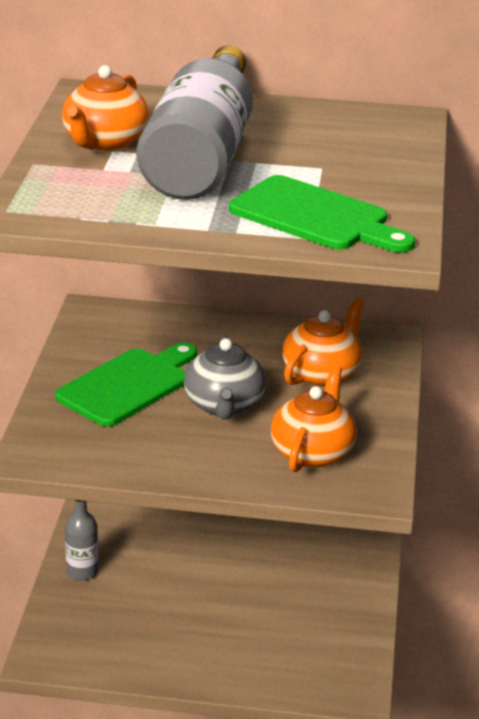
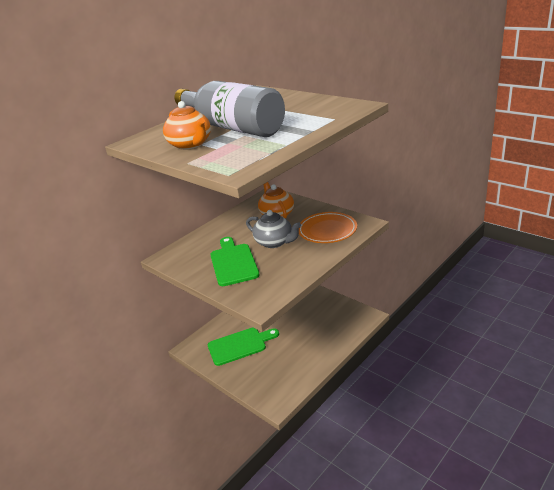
camera: 50 degrees left, 0 degrees up
grey bottle [65,500,98,581] -> none
green cutting board [229,175,415,253] -> green cutting board moved to [208,328,279,366]
orange teapot [271,365,357,472] -> orange plate [299,212,357,243]

